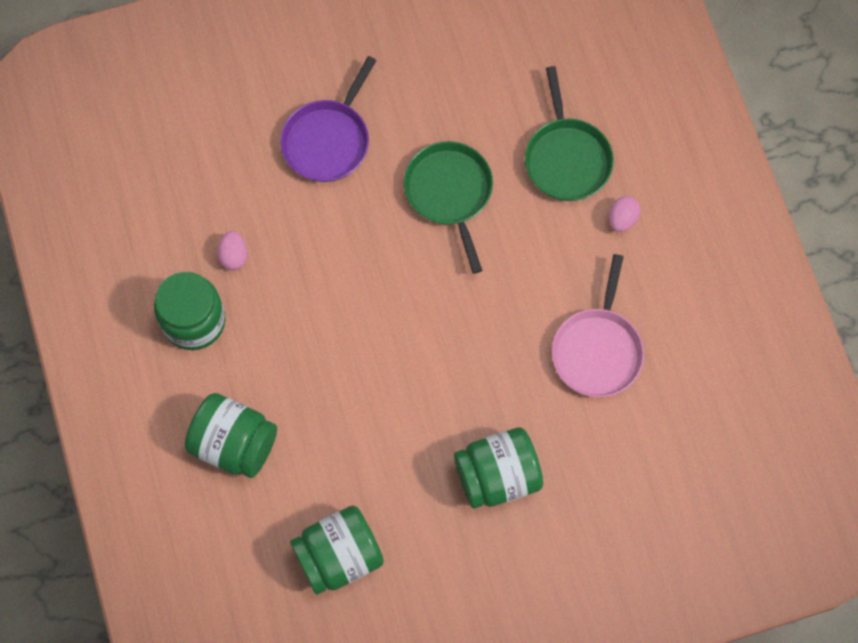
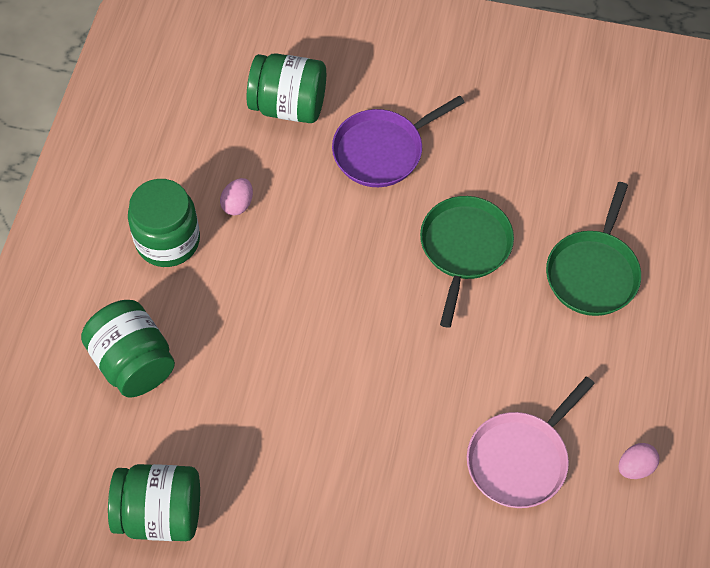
camera: 30 degrees right, 10 degrees down
green jar [454,427,543,508] -> green jar moved to [247,53,326,123]
pink egg [609,196,641,232] -> pink egg moved to [618,443,659,479]

